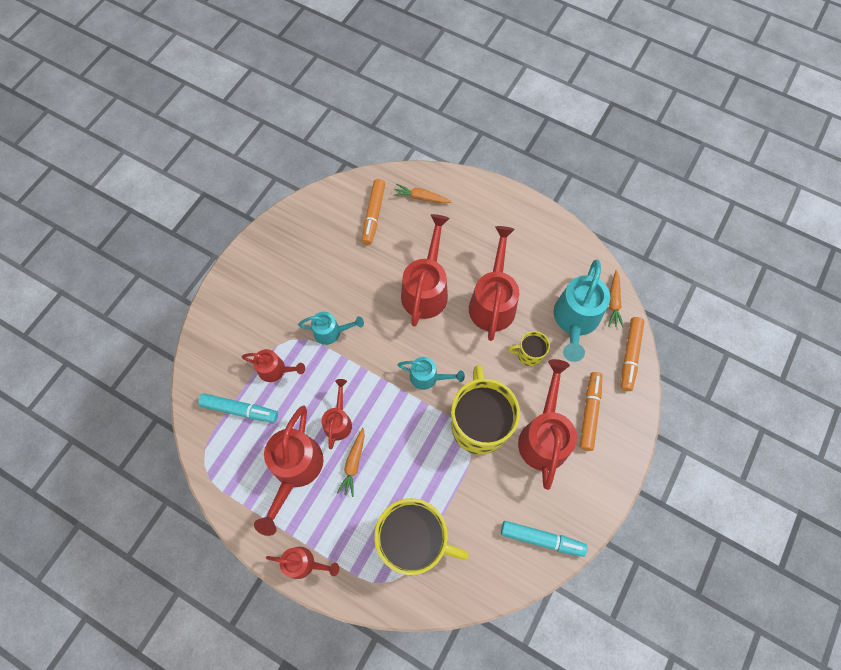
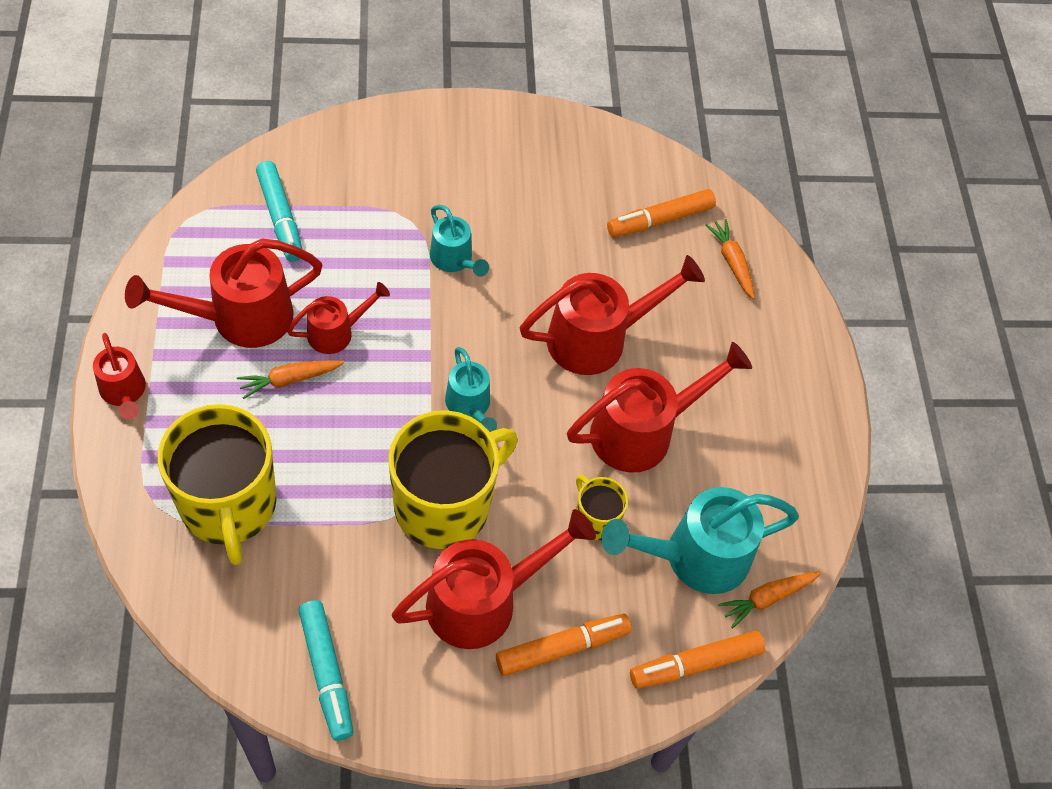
camera: 50 degrees right, 10 degrees down
red watering can [242,349,305,382] -> none

